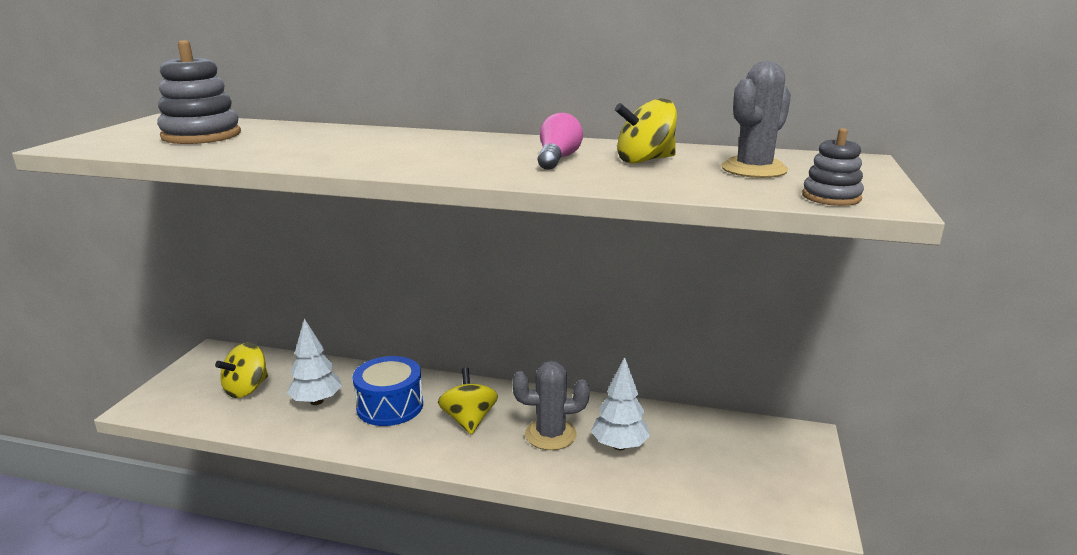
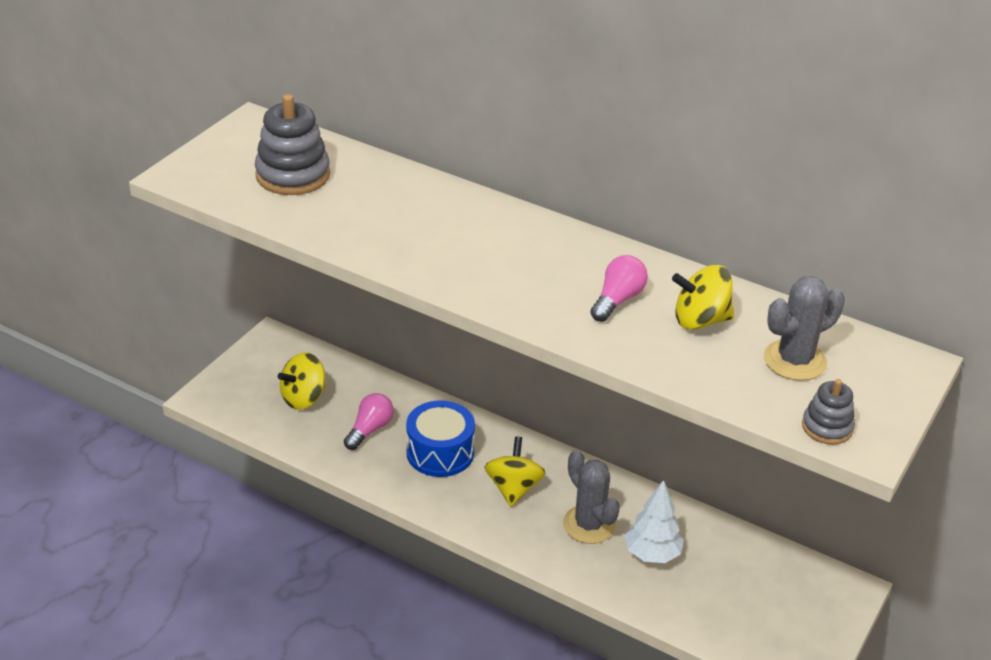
camera: 15 degrees right, 15 degrees up
white tree [287,318,342,405] -> pink light bulb [344,393,394,450]
grey cactus [512,361,590,450] -> grey cactus turned 45 degrees clockwise [563,450,620,544]

